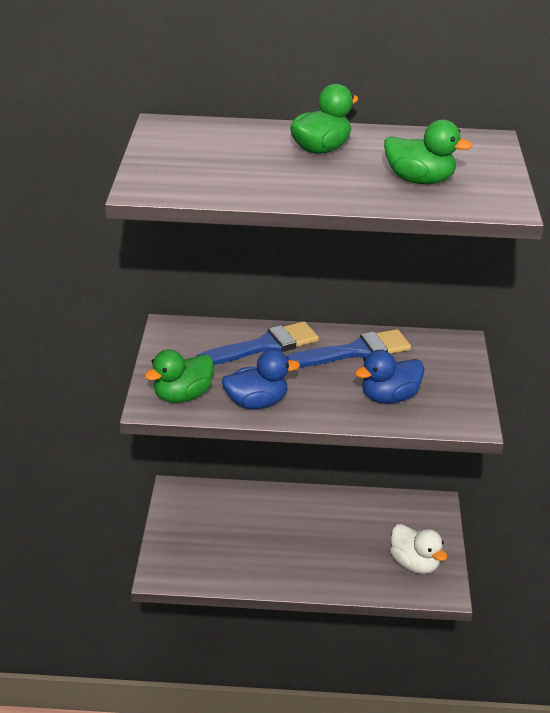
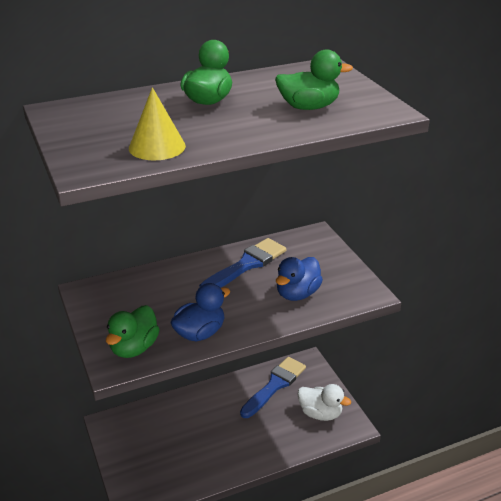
camera: 25 degrees left, 0 degrees up
blue brush [197,321,319,365] -> blue brush moved to [240,357,306,418]
none -> yellow cone [129,87,186,160]

